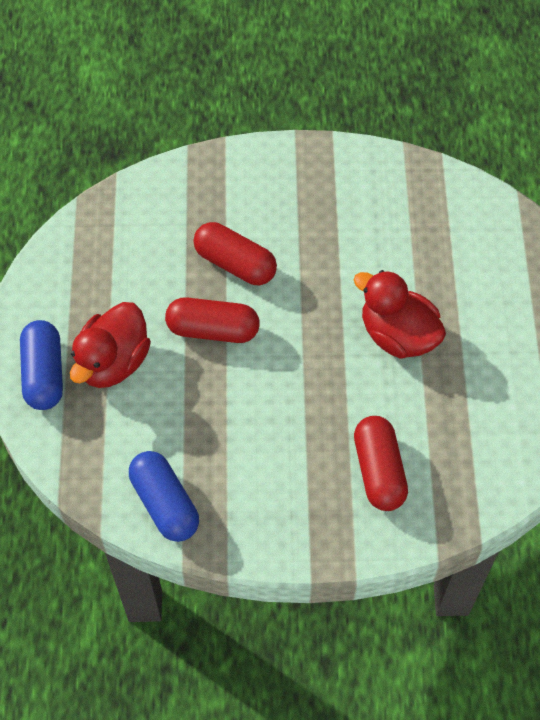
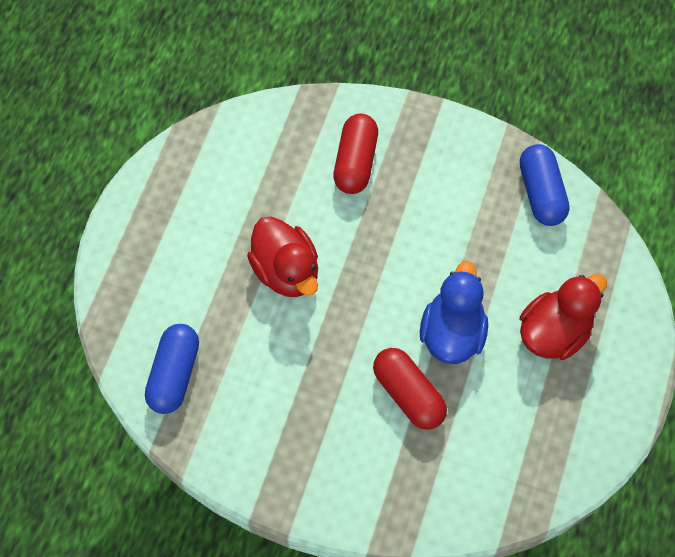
camera: 160 degrees left, 5 degrees up
blue capsule [20,320,63,410] -> blue capsule moved to [145,324,199,414]
red capsule [165,297,260,343] -> blue duck [420,261,488,364]

